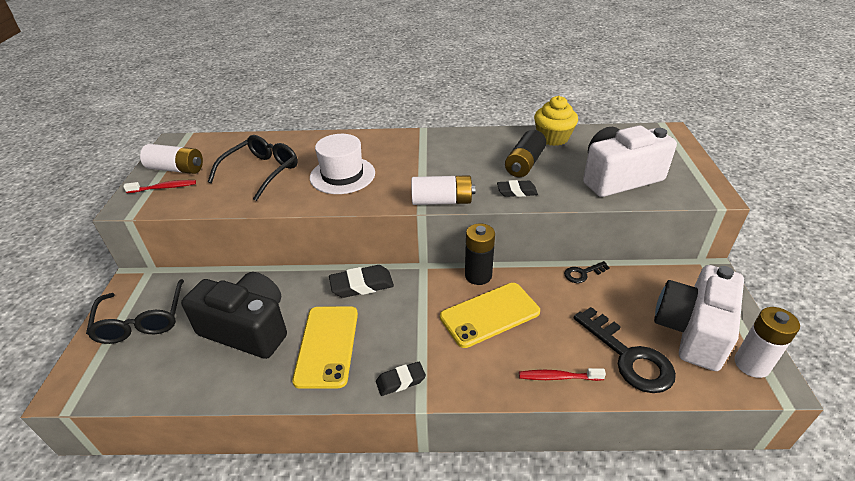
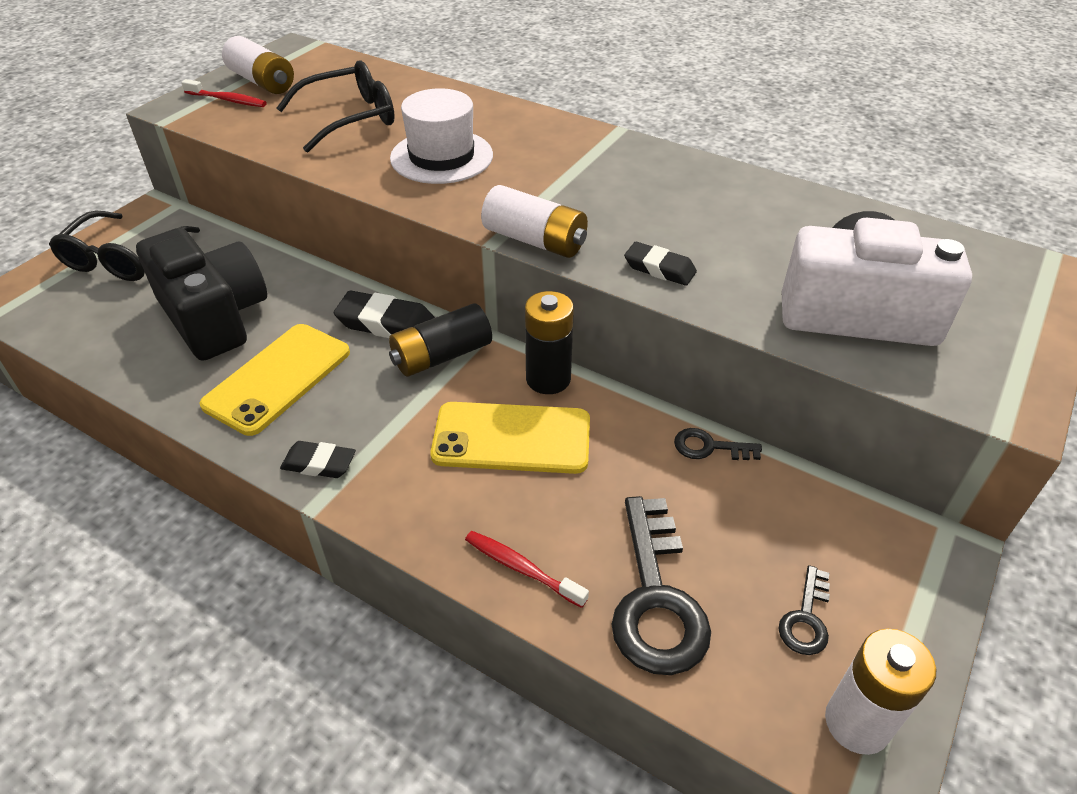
camera: 30 degrees right, 5 degrees up
black battery [505,130,546,177] -> black battery moved to [389,303,492,377]
yellow cupcake [534,96,578,146] -> none
white camera [654,265,744,371] -> black key [778,565,830,655]

